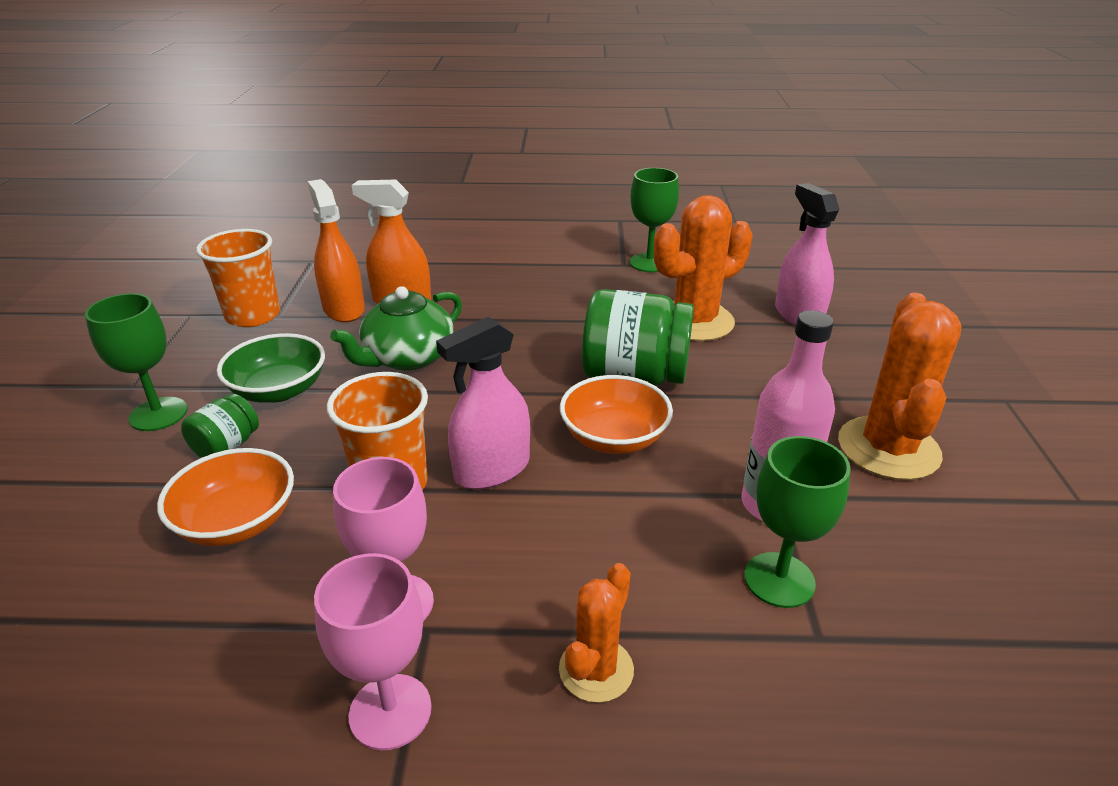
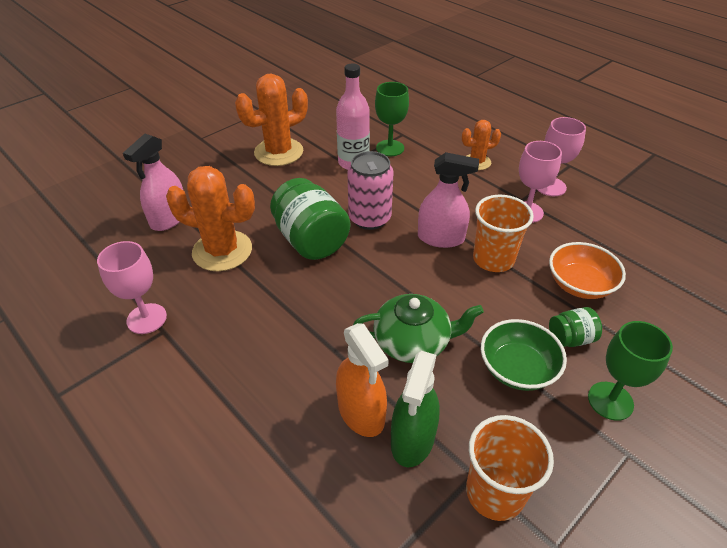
camera: 135 degrees left, 10 degrees up
orange spray bottle [307,179,365,322] -> green spray bottle [391,351,440,467]
orange bowl [560,375,673,454] -> pink can [347,151,393,230]
green goblet [630,168,679,272] -> pink goblet [97,241,167,334]

